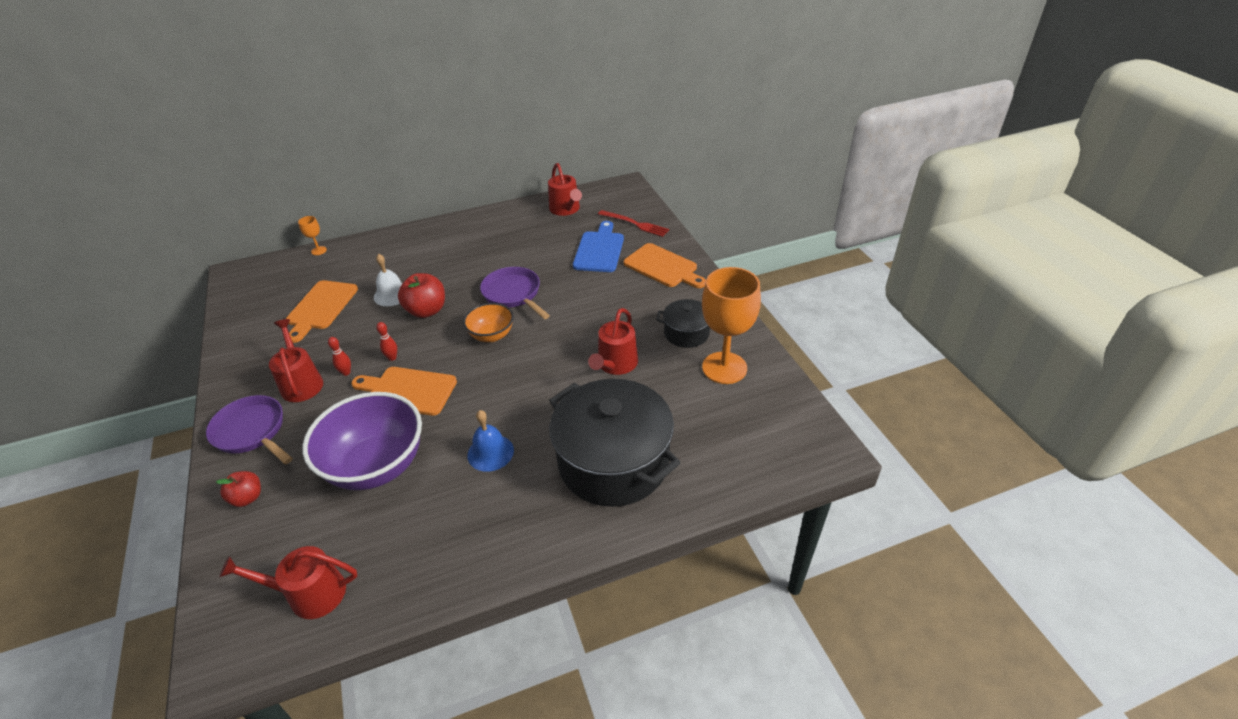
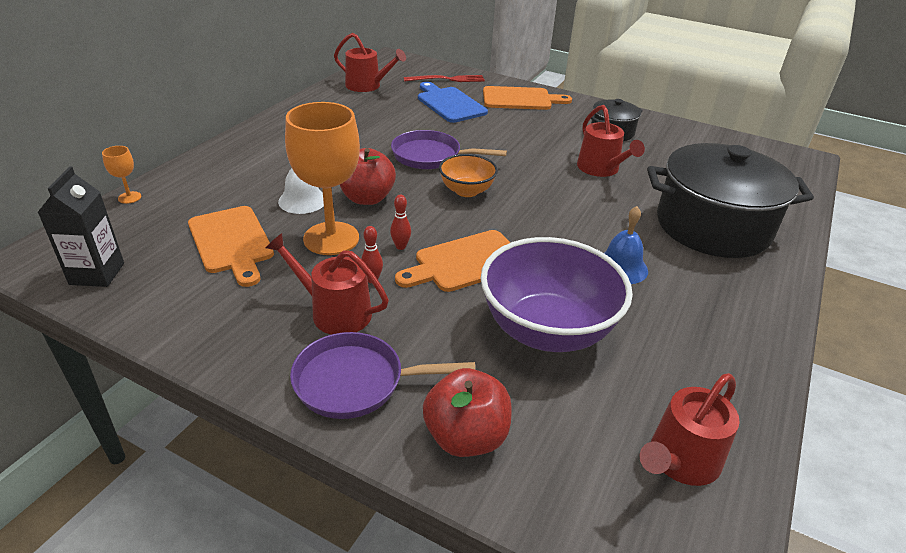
camera: 45 degrees left, 5 degrees down
red apple [216,471,261,507] -> red apple [423,368,512,457], size x1.63
orange goblet [702,267,761,384] -> orange goblet moved to [285,102,360,255]
none -> black carton [37,167,124,287]

